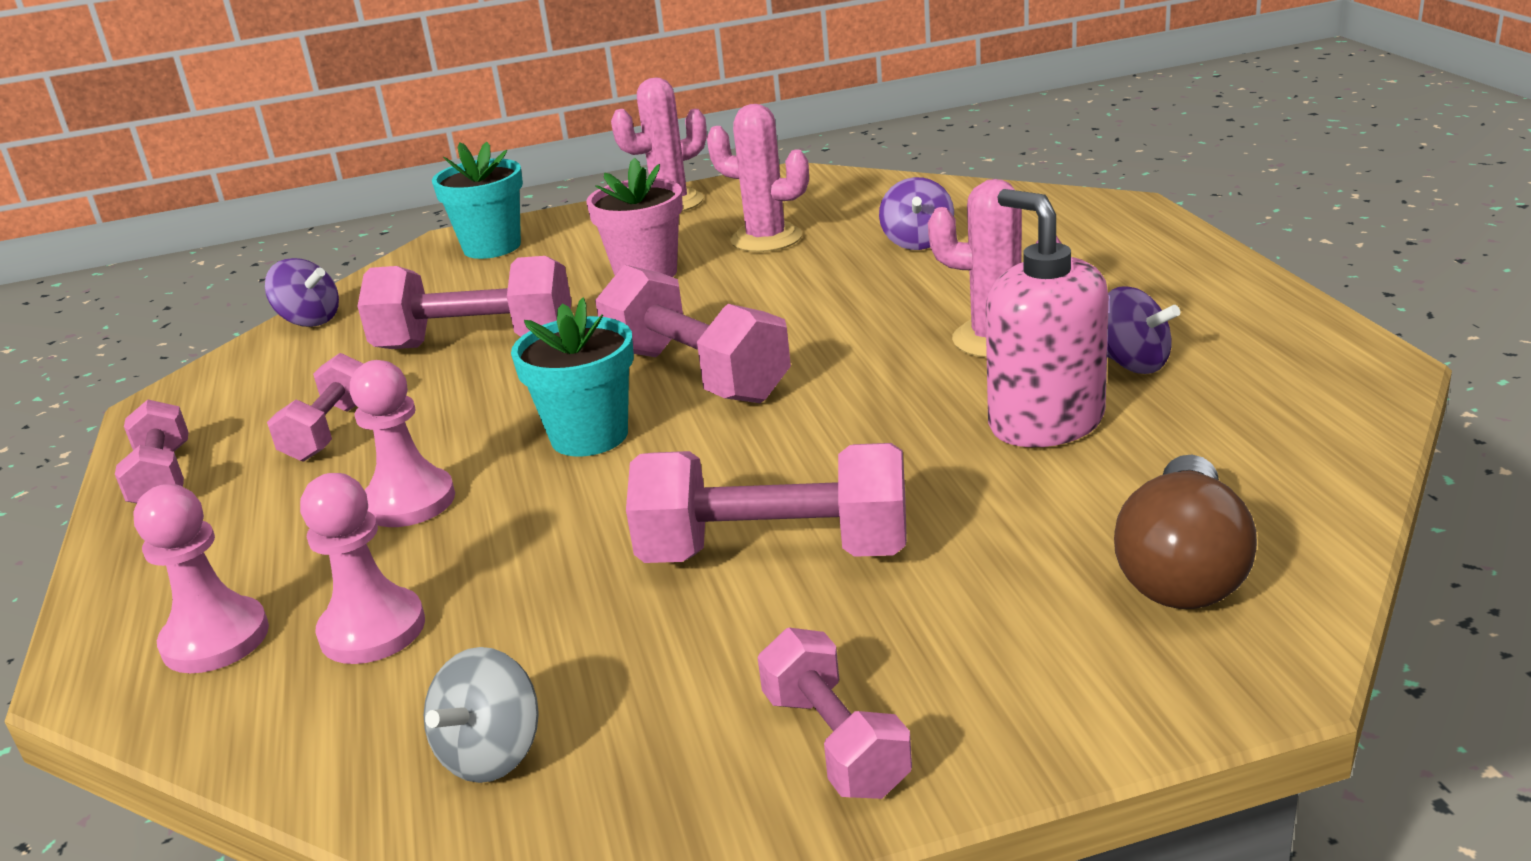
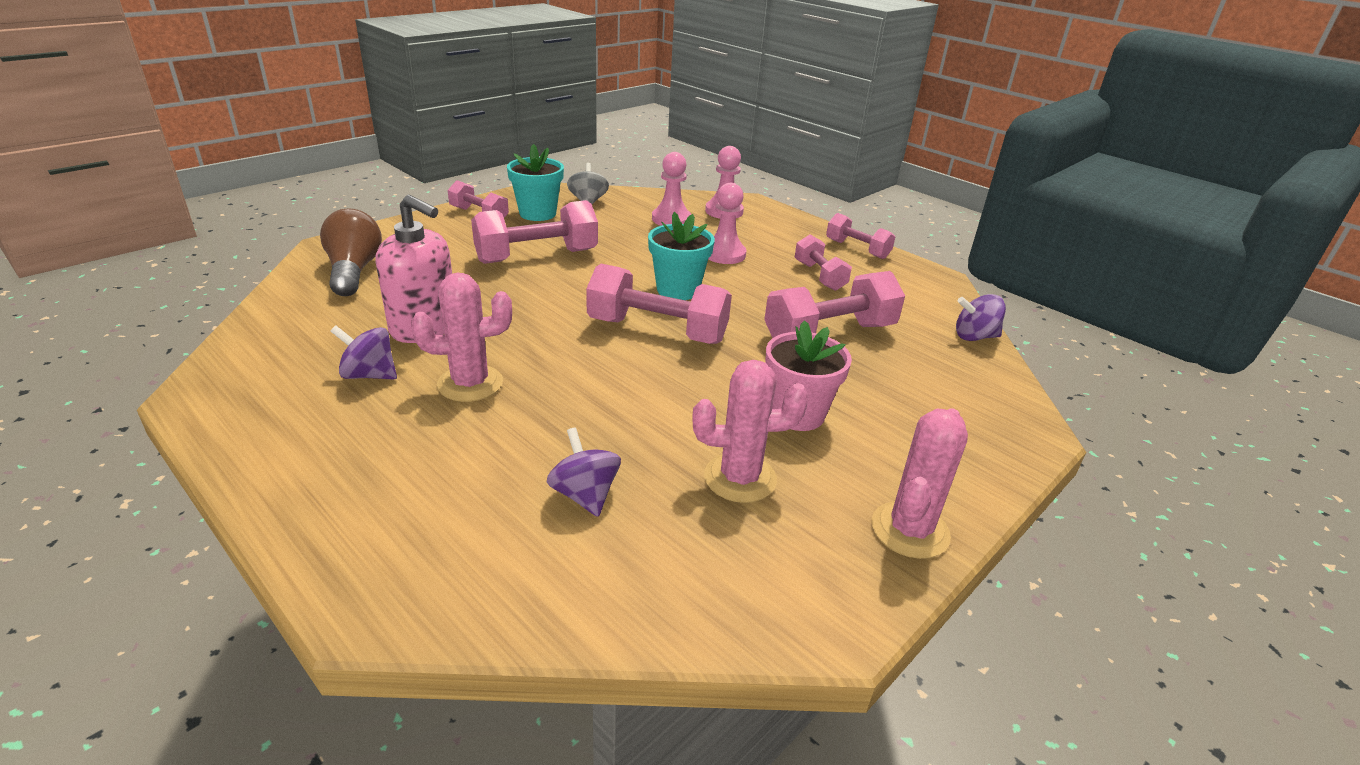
camera: 145 degrees right, 5 degrees up
turquoise flower pot [432,142,523,259] -> turquoise flower pot moved to [507,144,564,221]

